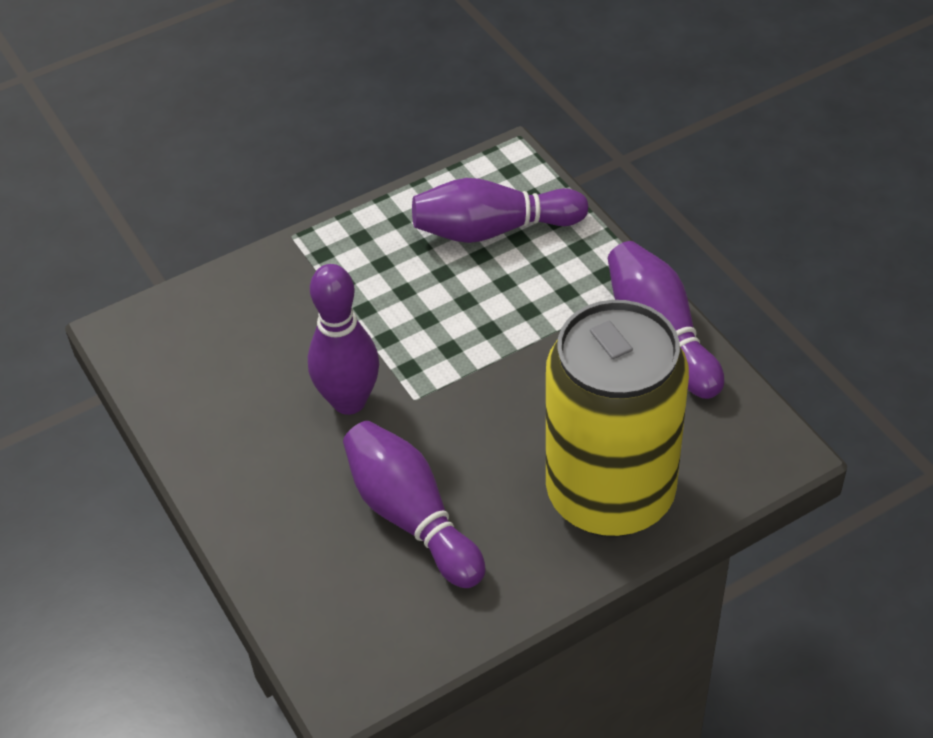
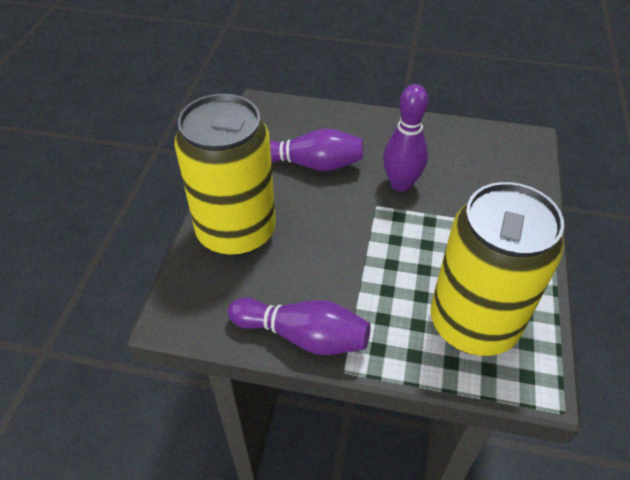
camera: 130 degrees right, 0 degrees up
purple bowling pin [412,178,589,243] -> yellow can [431,182,564,356]

